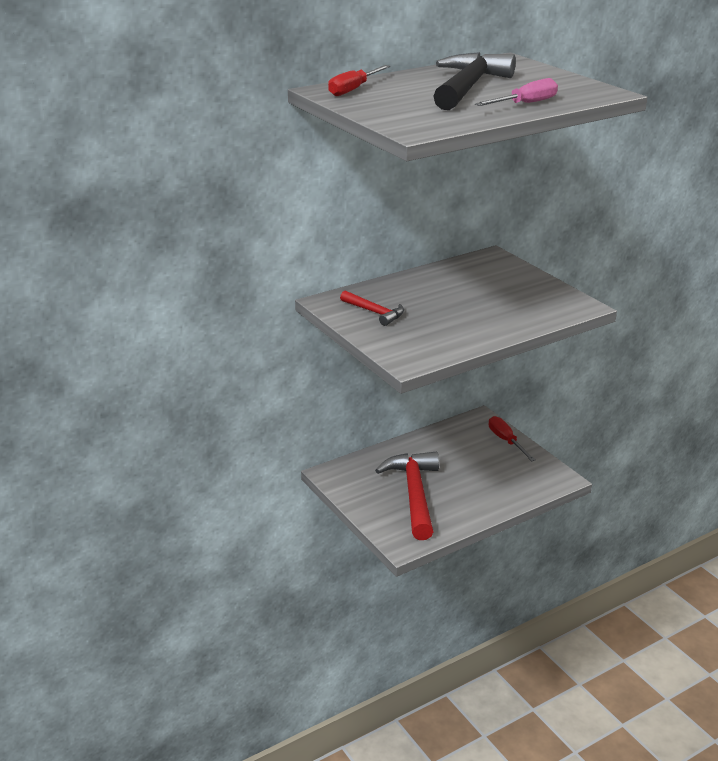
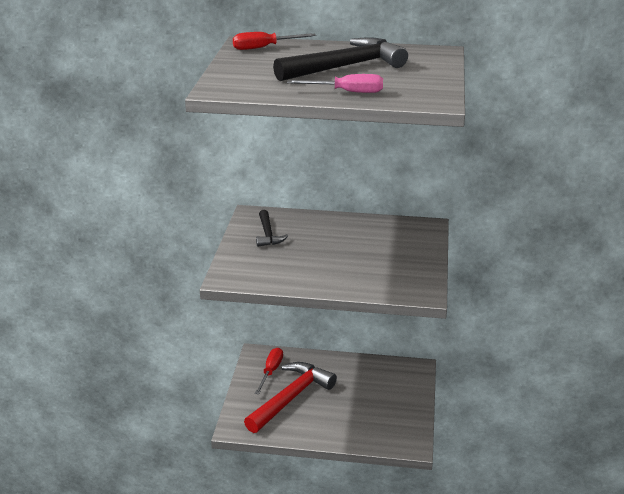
camera: 40 degrees right, 0 degrees up
red hammer [340,291,404,326] -> black hammer [256,210,288,247]
red screwdriver [489,416,536,461] -> red screwdriver moved to [255,348,283,394]

